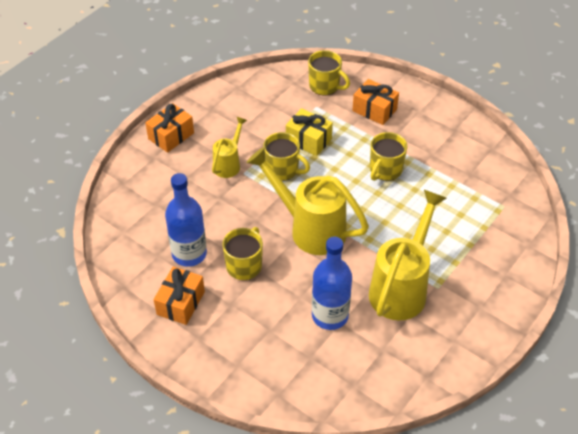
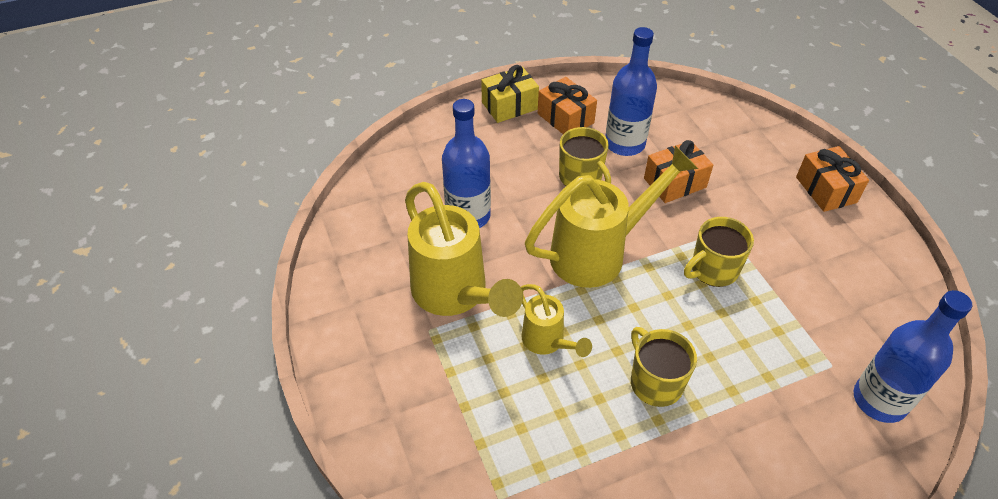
camera: 120 degrees right, 0 degrees up
yellow watering can [212,117,247,178] -> yellow watering can moved to [521,284,592,357]
yellow gift [286,108,333,156] -> yellow gift moved to [481,65,539,123]
yellow mug [308,50,350,96] -> blue bottle [854,290,972,423]
orange gift [352,79,399,125] -> orange gift moved to [644,140,713,203]

